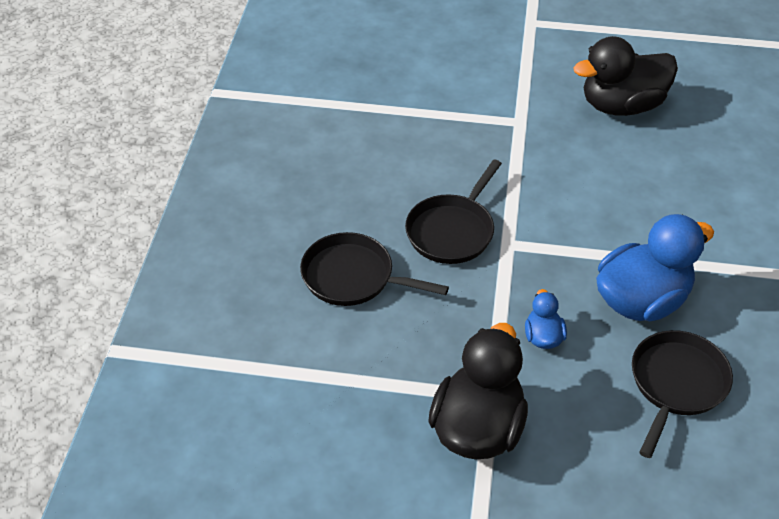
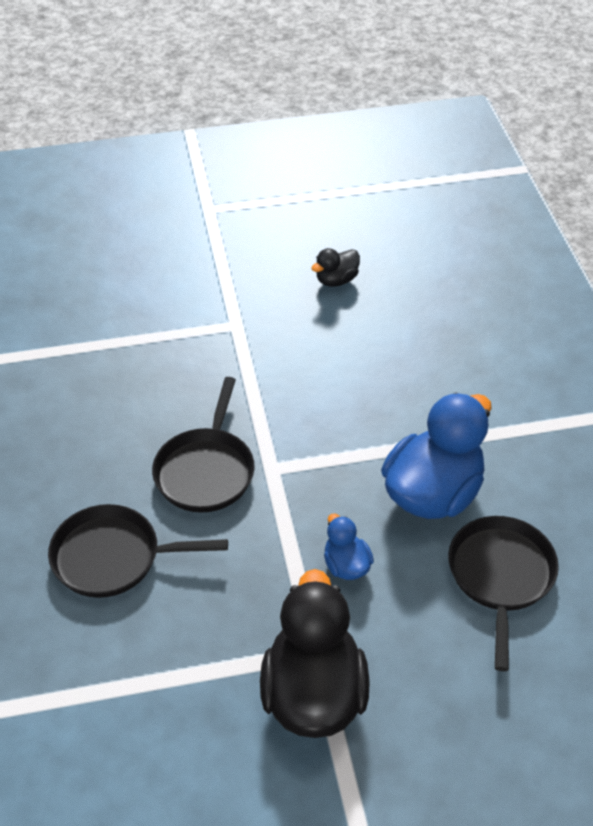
camera: 20 degrees left, 0 degrees up
black duck [573,36,678,116] -> black duck [311,248,360,287], size x0.47

